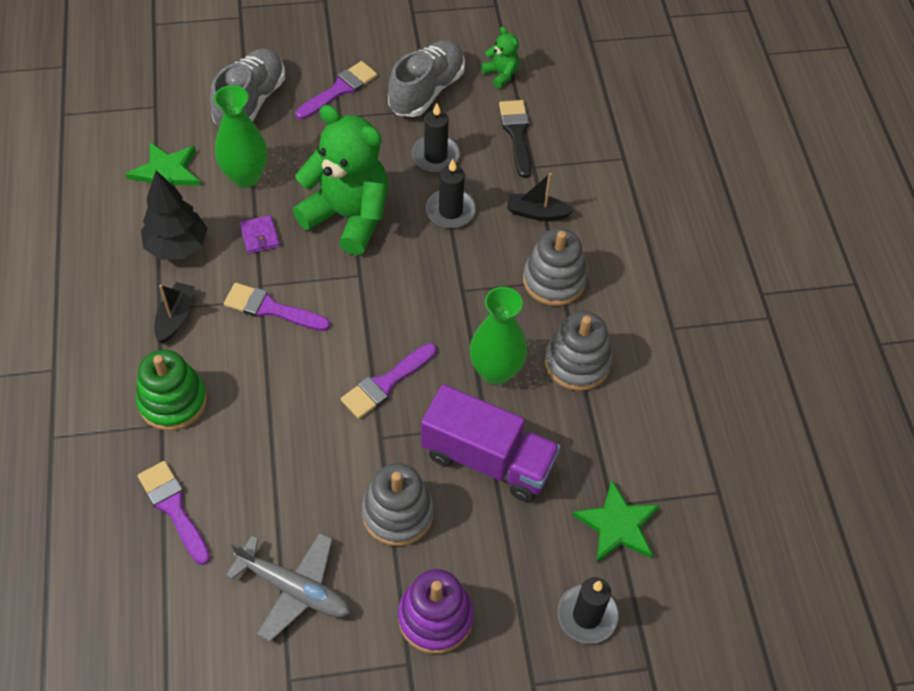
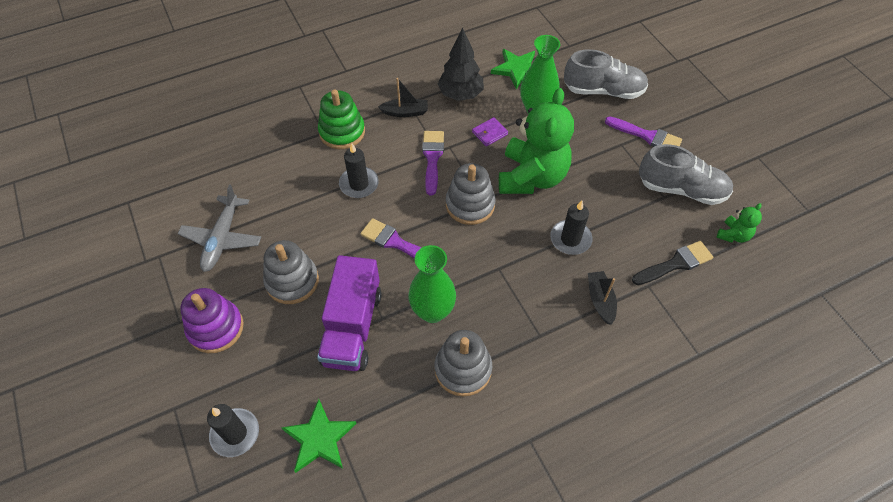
camera: 75 degrees right, 0 degrees up
purple brush [138,461,210,565] -> none
black candle [411,103,460,172] -> black candle moved to [339,143,379,198]
grey stacking toy [523,228,587,306] -> grey stacking toy moved to [446,163,496,225]

